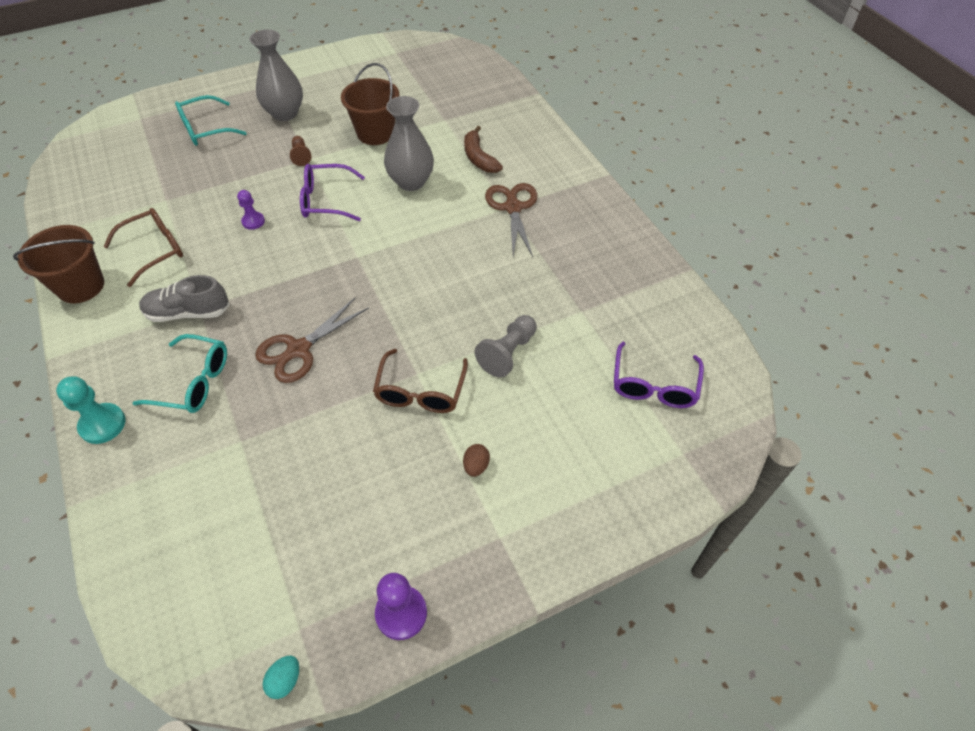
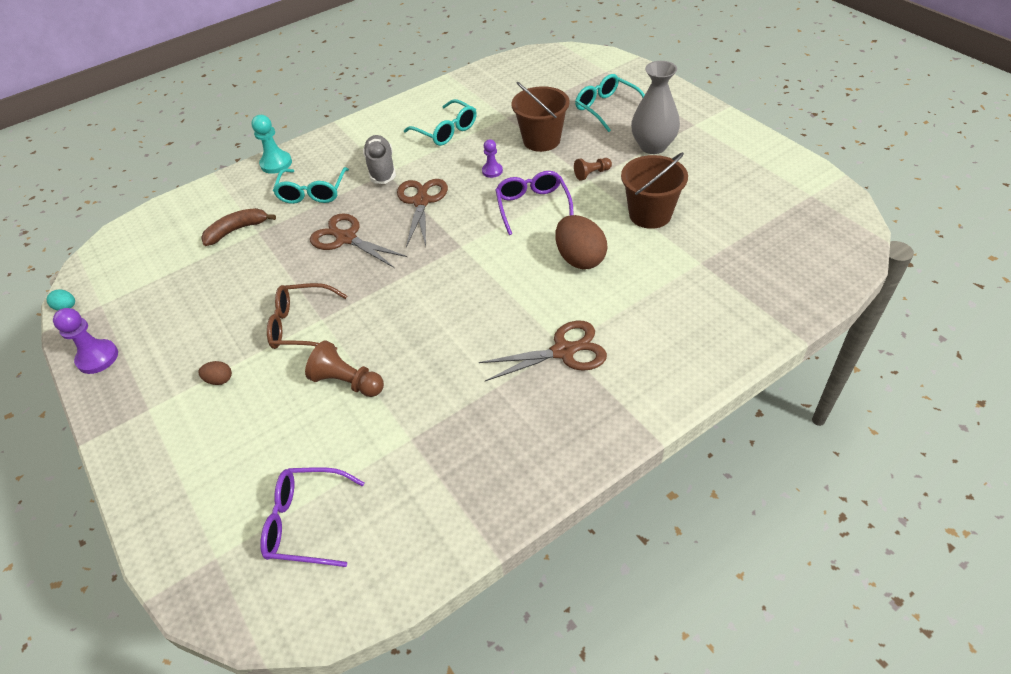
camera: 85 degrees right, 5 degrees down
brown bucket [13,225,104,303] -> brown bucket moved to [512,82,570,152]
brown glasses [103,208,183,287] -> turquoise glasses [404,99,476,146]
grey vase [384,96,434,191] -> brown egg [555,215,608,269]
brown banana [464,126,503,173] -> brown banana moved to [201,208,276,246]
grey pawn [475,315,537,377] -> brown pawn [305,341,384,397]
none -> brown scissors [397,179,448,247]

